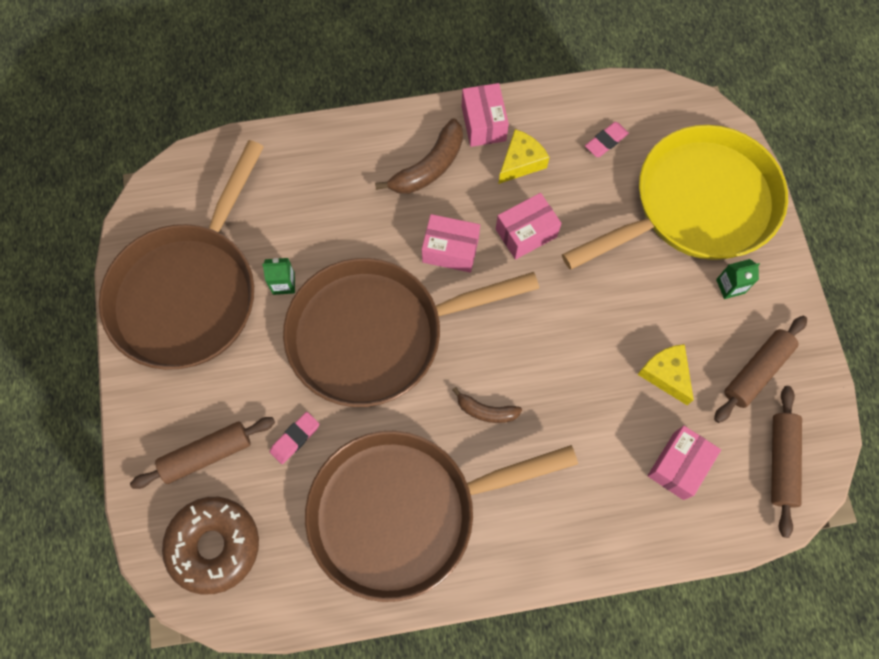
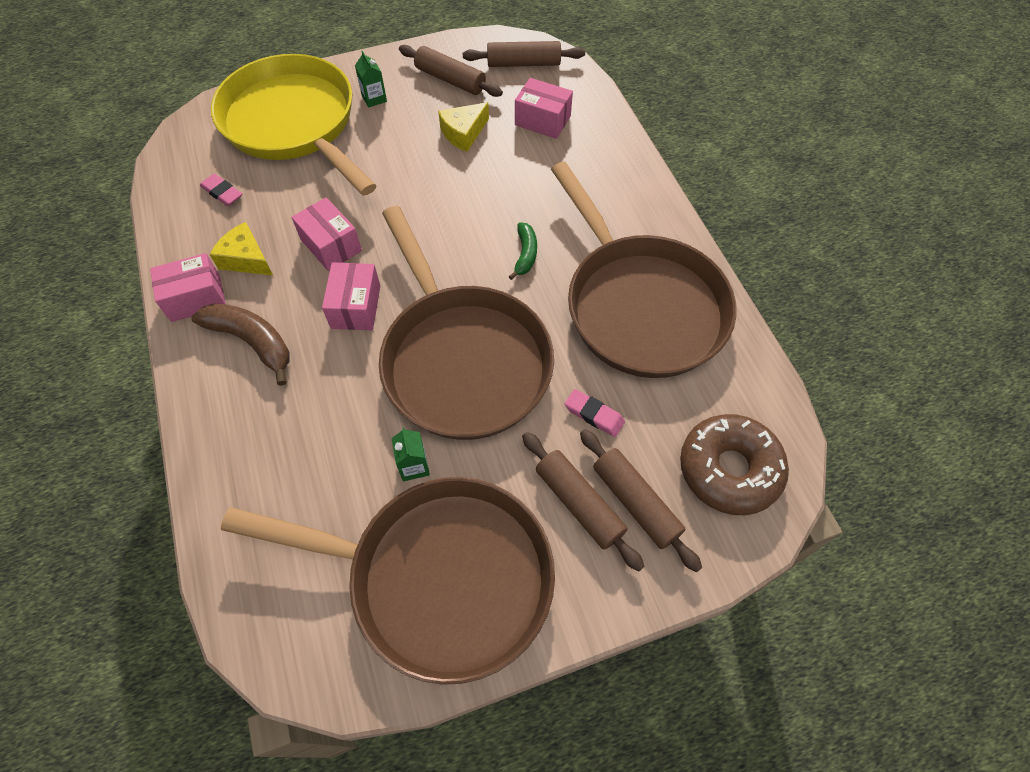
camera: 100 degrees left, 10 degrees down
brown banana [452,387,522,423] -> green banana [508,222,537,280]
none -> brown rolling pin [522,432,644,571]

